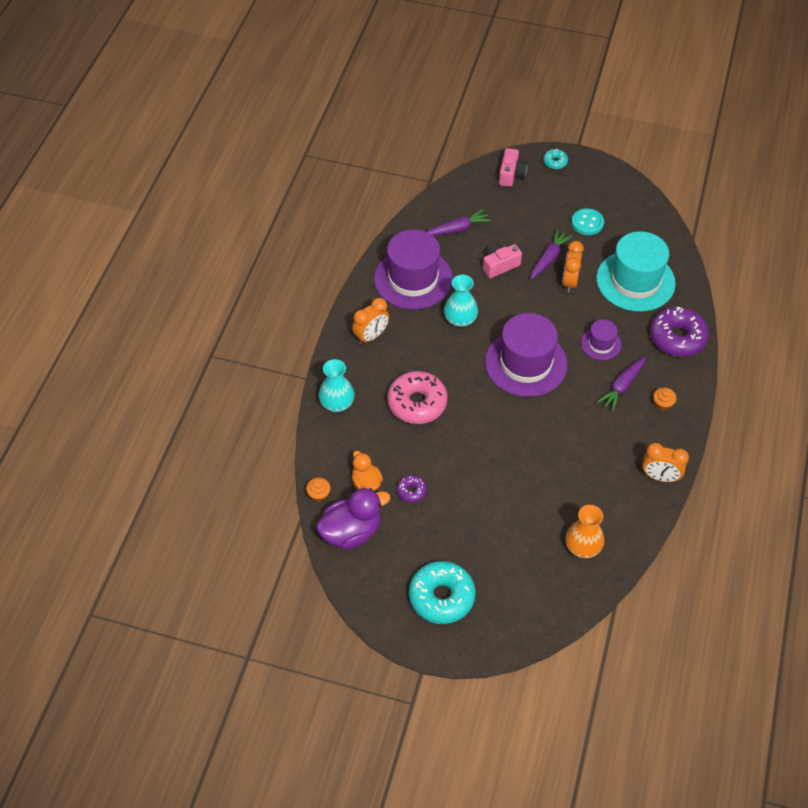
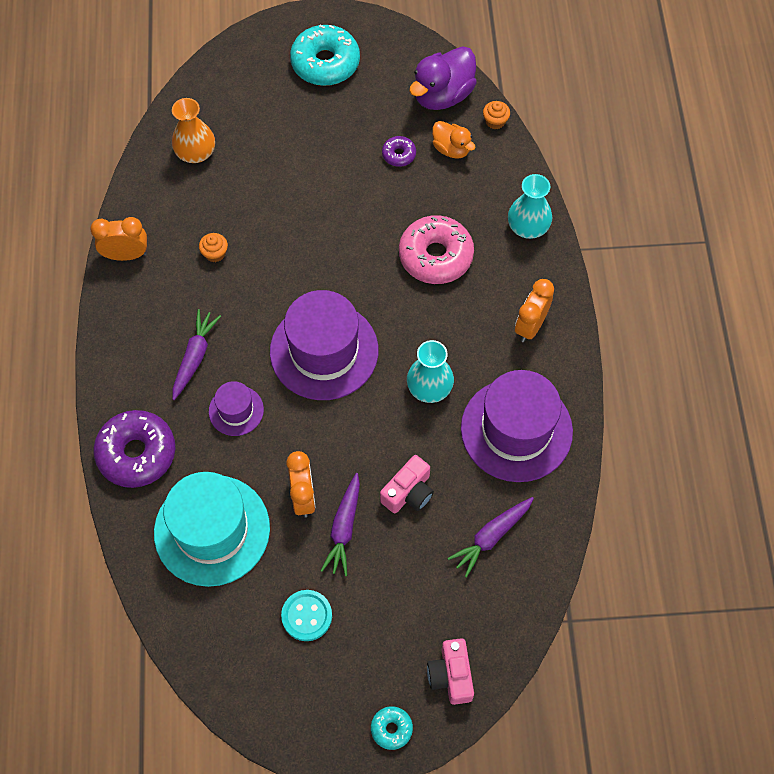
camera: 160 degrees right, 10 degrees up
orange cupcake [653,387,676,411] -> orange cupcake moved to [199,233,228,262]

